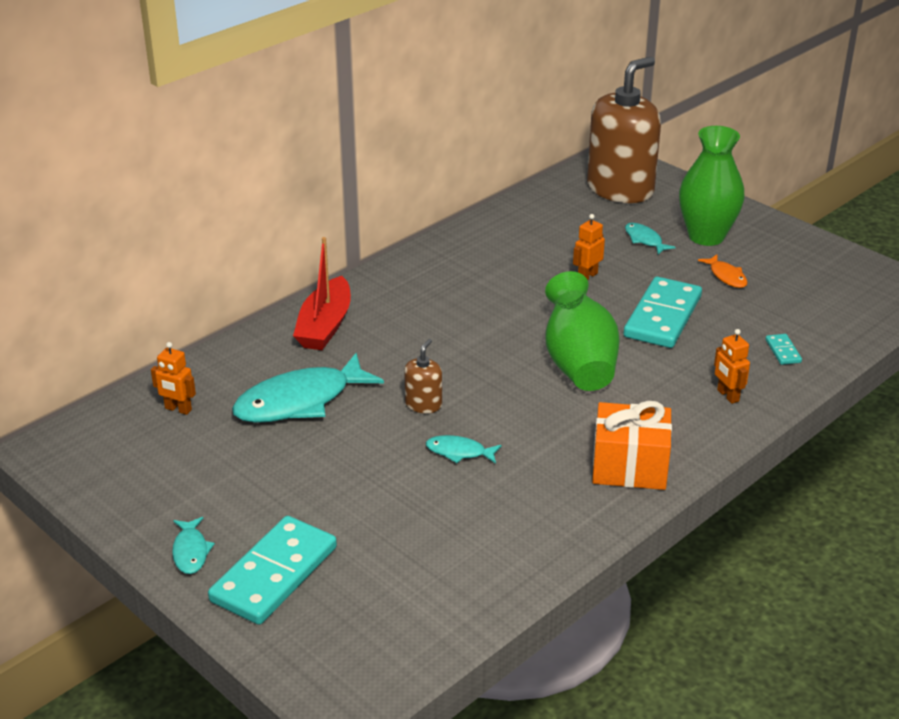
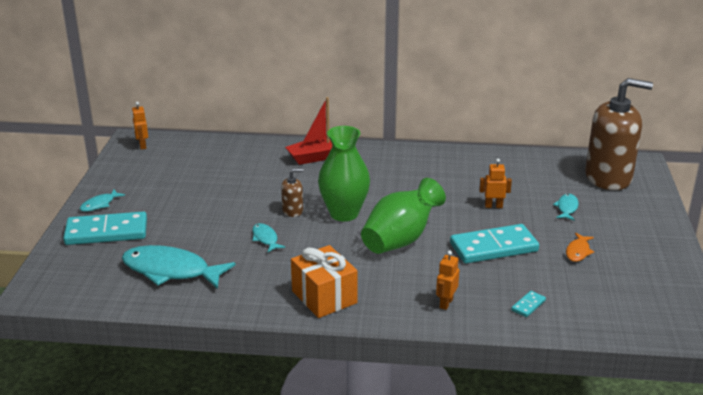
camera: 50 degrees right, 5 degrees down
orange robot [151,342,196,415] -> orange robot moved to [132,102,148,150]
turquoise fish [232,353,384,423] -> turquoise fish moved to [122,245,235,289]
green vase [679,126,745,246] -> green vase moved to [318,126,370,221]

